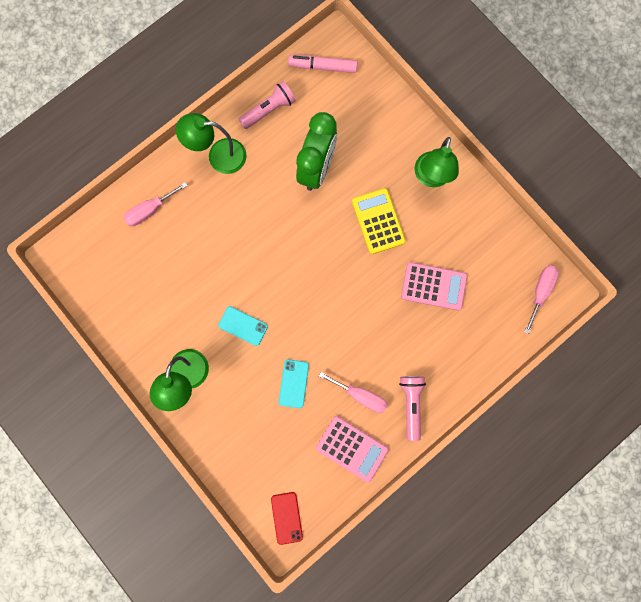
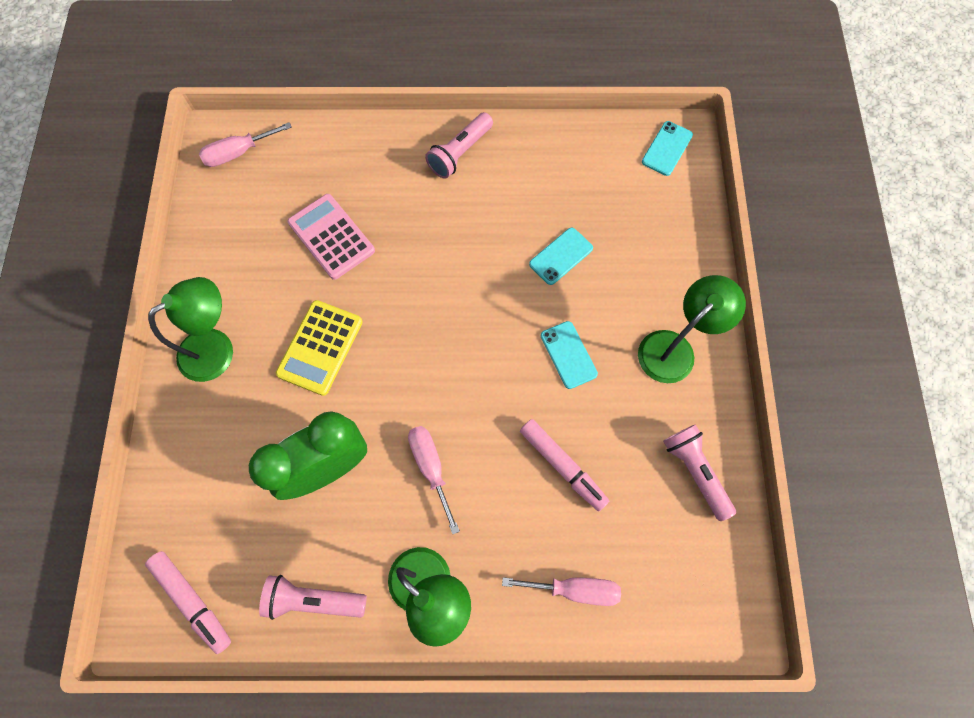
camera: 140 degrees left, 10 degrees down
red phone [271,492,303,545] -> turquoise phone [642,121,693,176]
pink calculator [316,416,389,482] -> none
pink screwdriver [319,372,388,413] -> pink screwdriver moved to [408,426,460,534]
none -> pink marker [520,419,609,511]
none -> pink flashlight [663,424,736,521]

